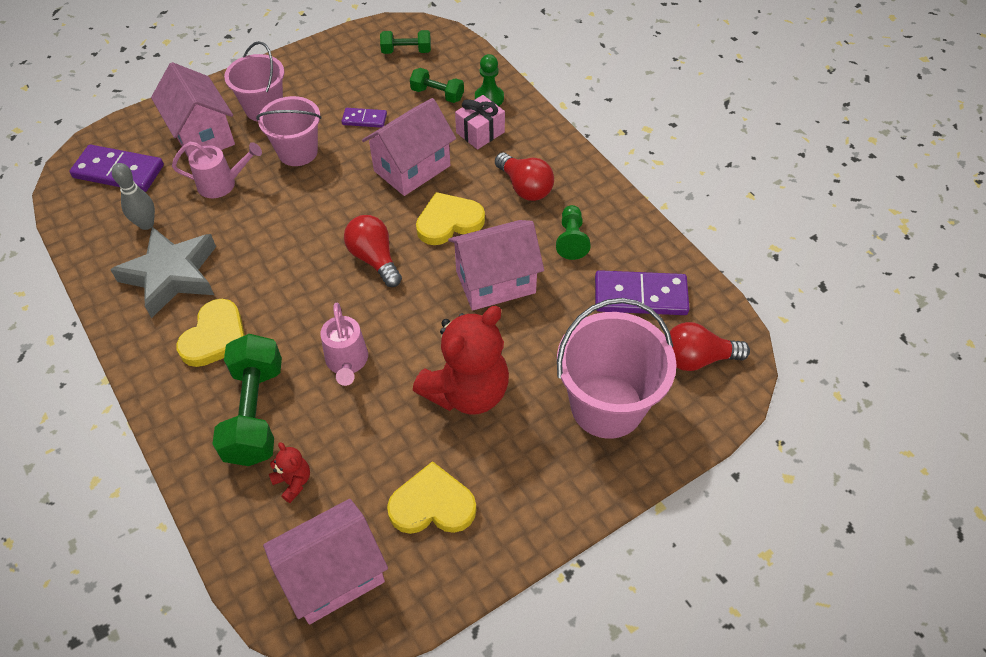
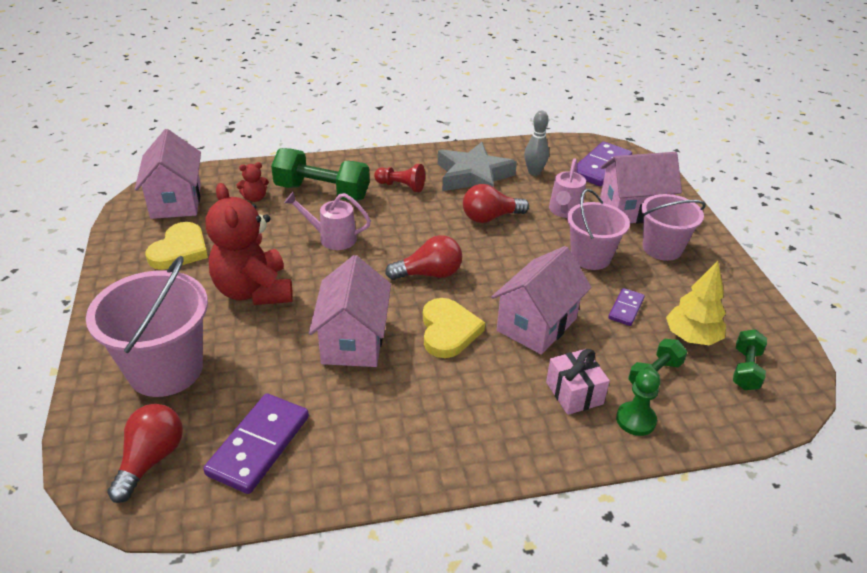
camera: 110 degrees right, 15 degrees down
yellow heart [176,299,245,367] -> red pawn [374,164,425,192]
pink house [362,98,456,196] -> pink house turned 60 degrees clockwise [491,246,592,355]
red light bulb [495,153,554,201] -> red light bulb moved to [463,184,529,223]
green pawn [556,205,590,260] -> none
none -> yellow tree [666,261,726,345]

